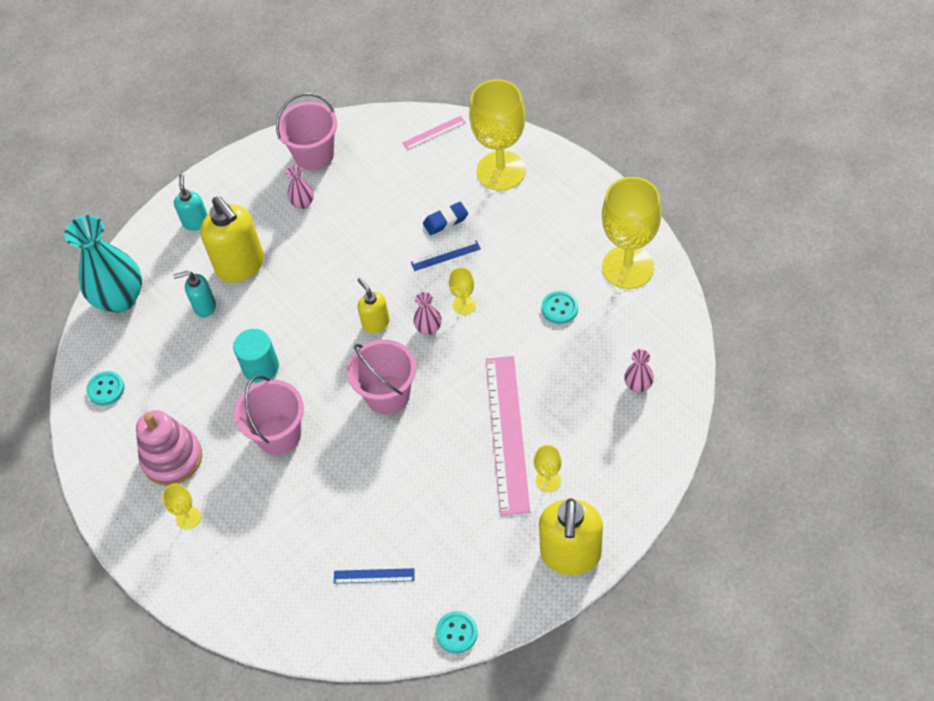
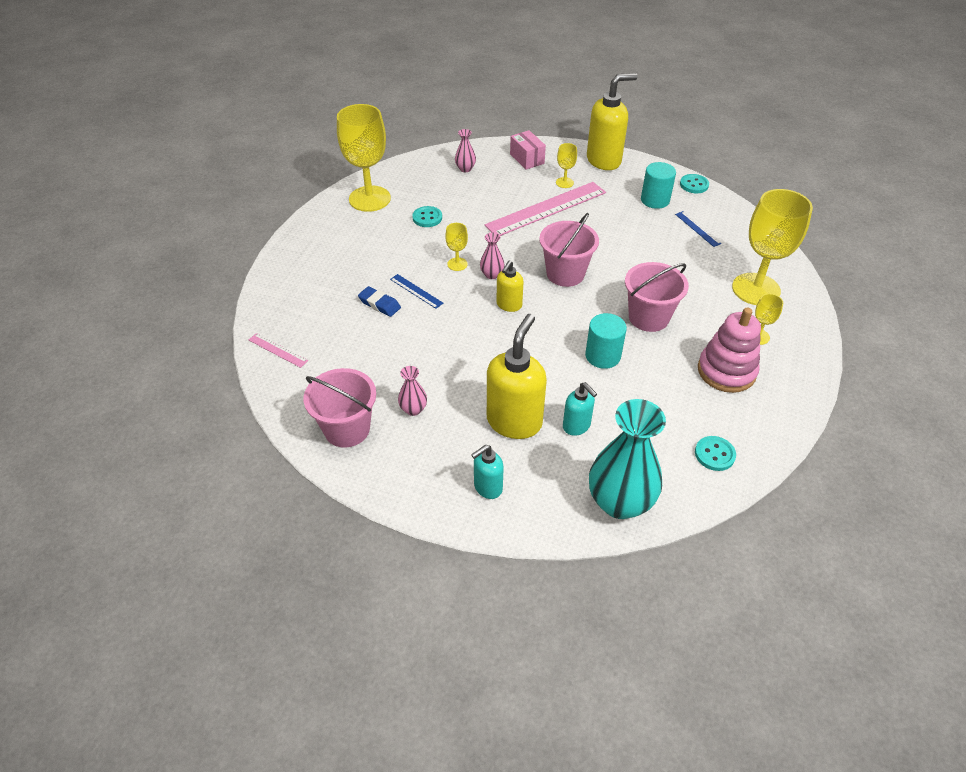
camera: 125 degrees left, 10 degrees down
yellow goblet [469,79,526,191] -> yellow goblet moved to [732,189,813,305]
none -> pink box [510,130,546,170]
none -> turquoise cylinder [641,162,676,209]

